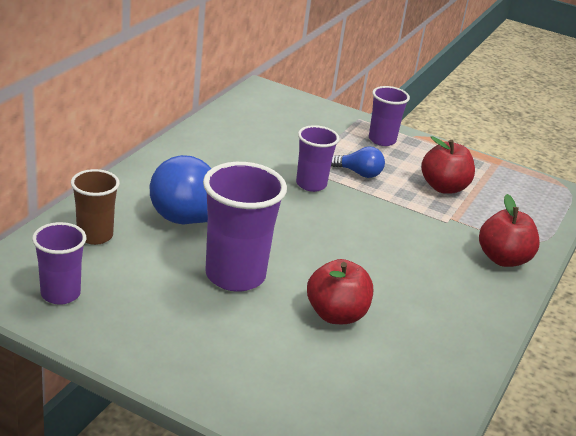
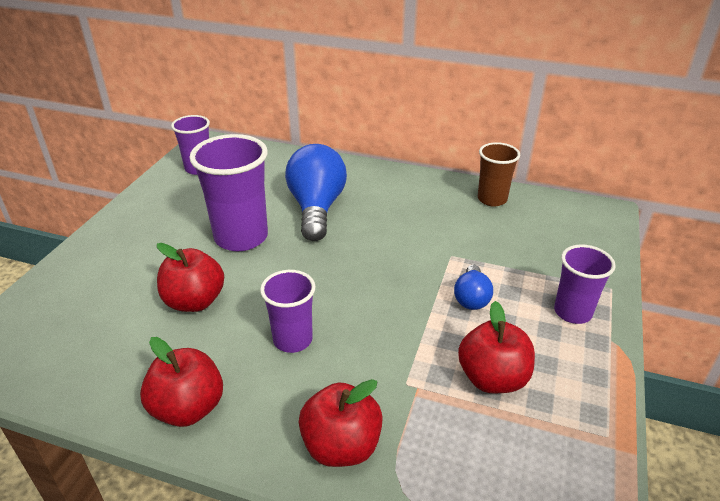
camera: 85 degrees right, 5 degrees up
brown cup [71,169,120,245] -> brown cup moved to [478,142,520,207]
purple cup [296,125,339,192] -> purple cup moved to [260,270,316,353]
none -> red apple [140,337,223,427]

